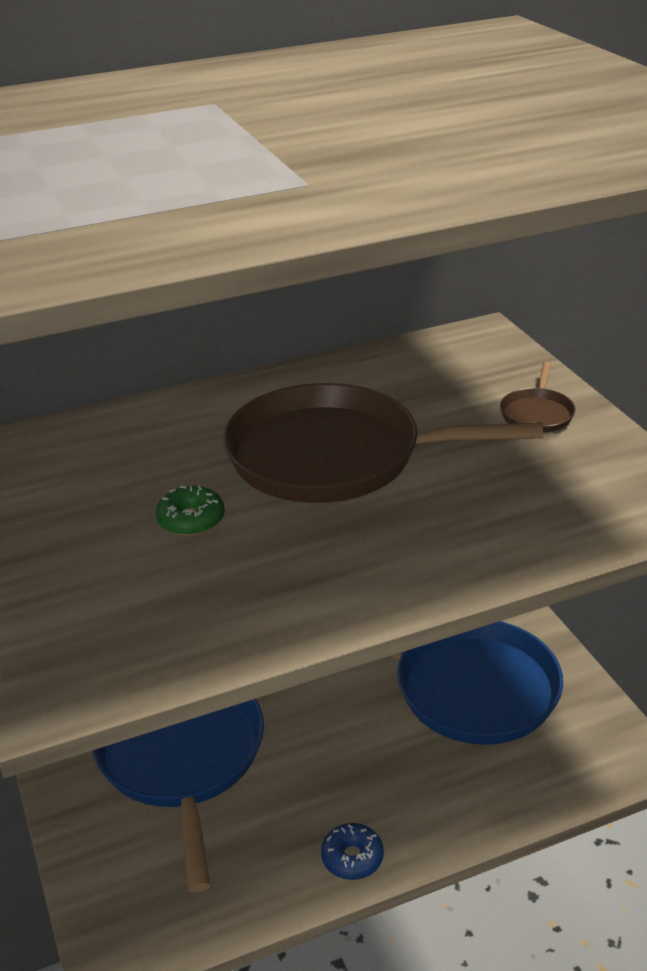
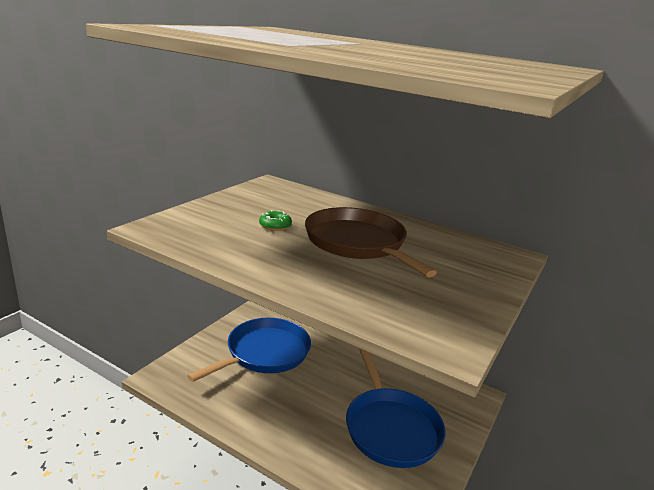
camera: 50 degrees right, 10 degrees down
blue donut [321,823,384,880] -> none
brown pan [500,362,576,433] -> none

